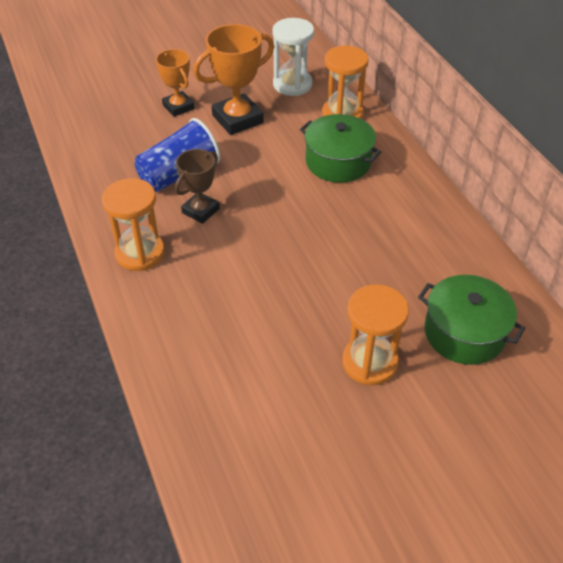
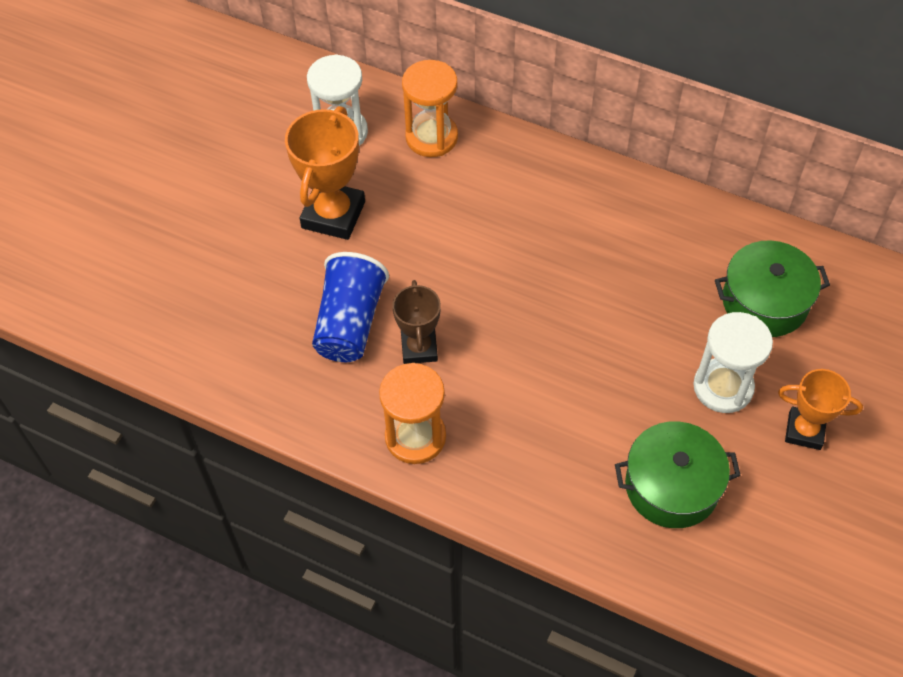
camera: 40 degrees left, 10 degrees up
orange trophy [156,49,194,117] -> orange trophy moved to [778,369,863,450]
green pot [300,114,381,183] -> green pot moved to [615,421,741,528]
orange hourglass [342,284,409,385] -> white hourglass [693,312,773,413]

